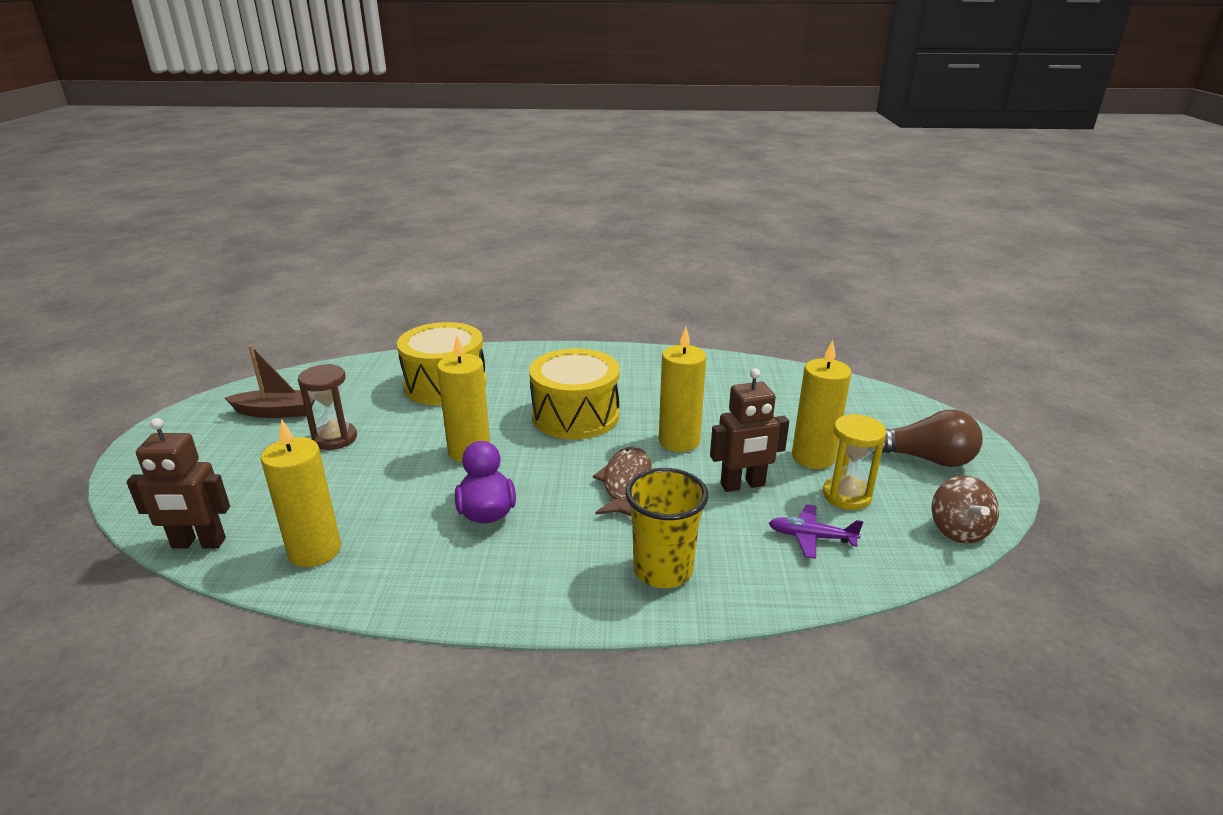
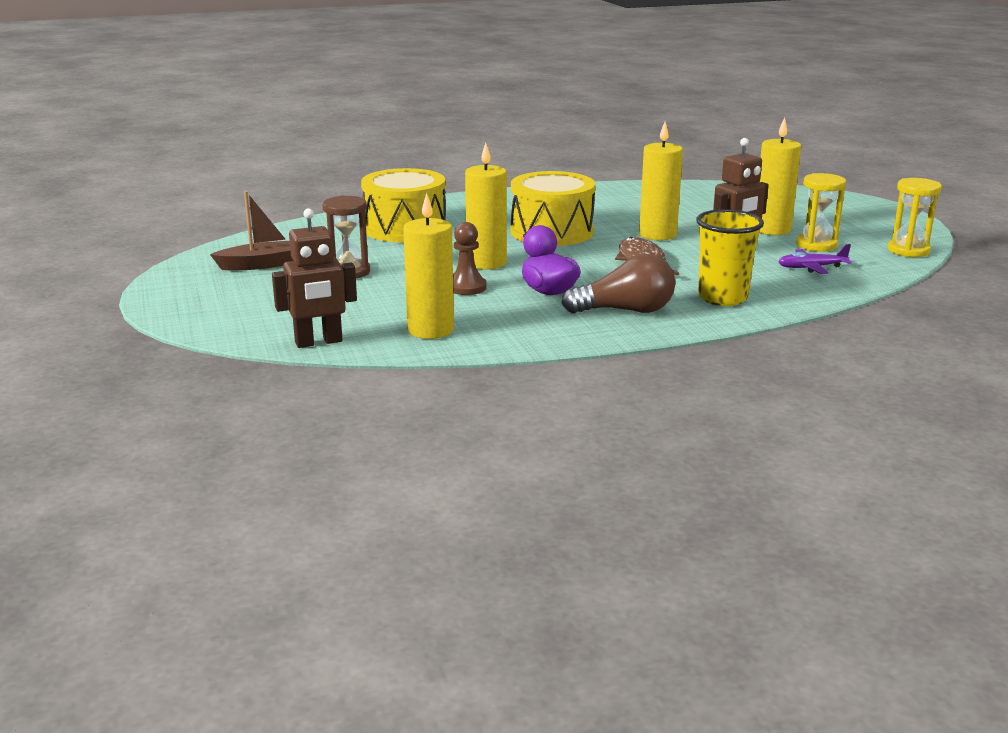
camera: 20 degrees left, 5 degrees down
brown light bulb [872,410,983,467] -> brown light bulb moved to [561,253,675,314]
brown spinning top [931,475,999,544] -> yellow hourglass [888,178,942,257]
none -> brown pawn [453,222,487,295]

